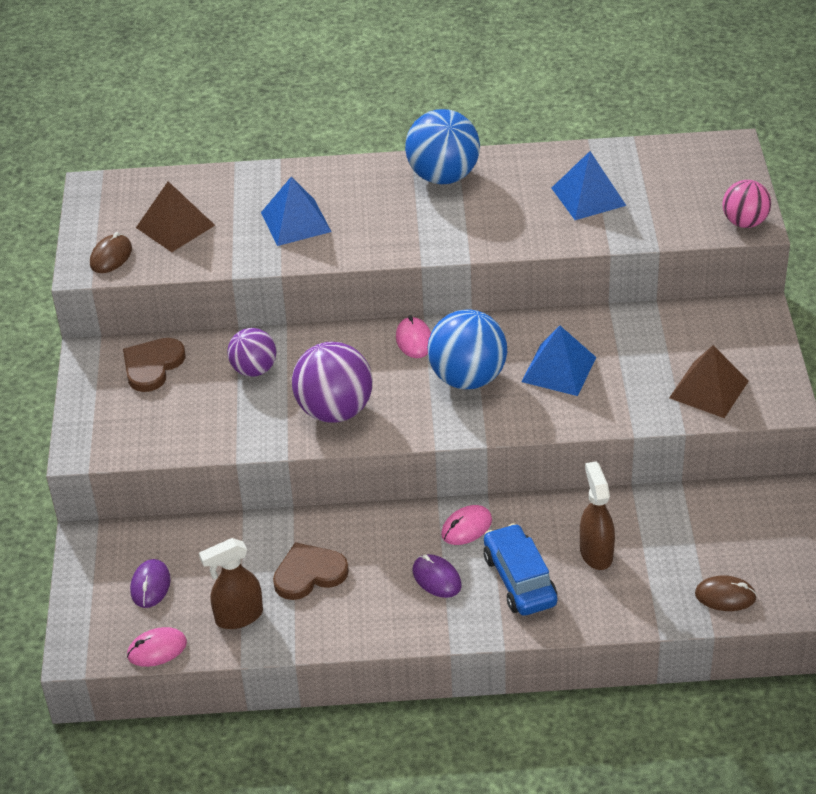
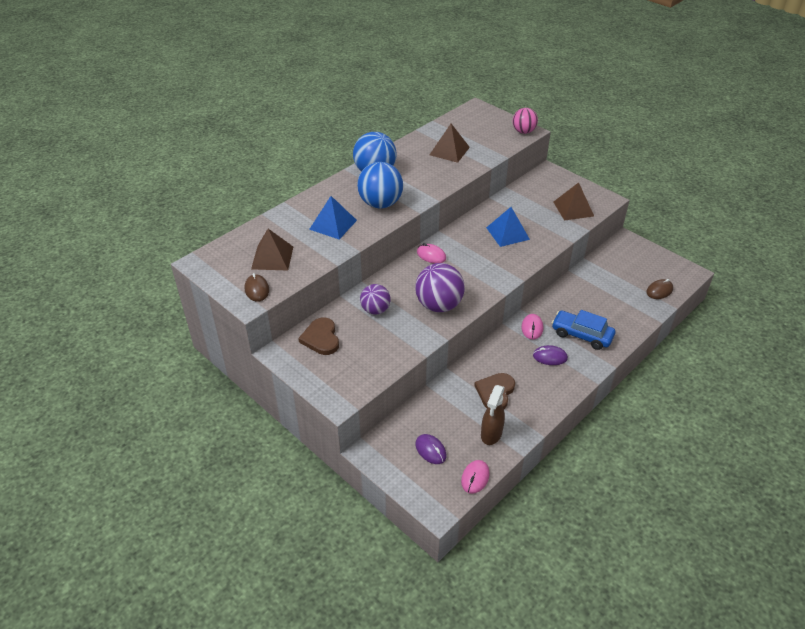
camera: 45 degrees left, 0 degrees up
blue ball [428,309,507,389] -> blue ball moved to [357,162,403,209]
blue pyramid [552,151,626,220] -> brown pyramid [430,124,470,163]
brown spray bottle [580,461,615,570] -> none

